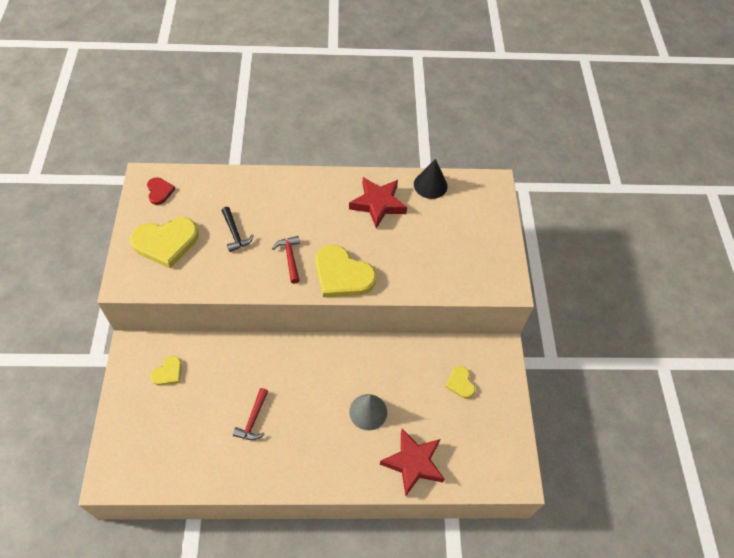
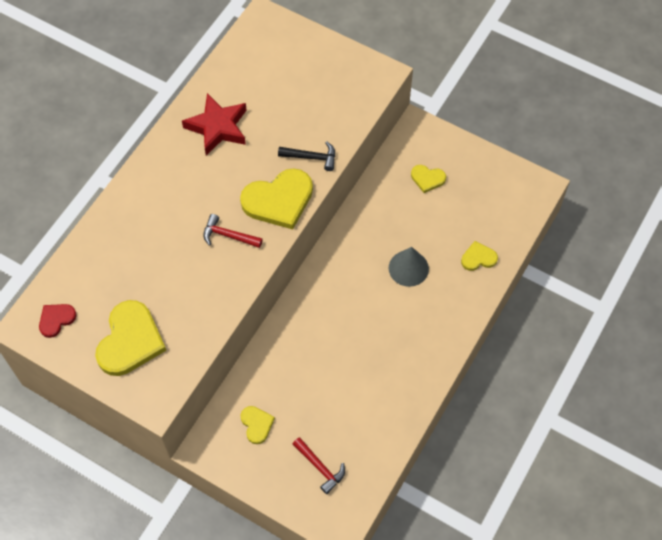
camera: 55 degrees left, 5 degrees up
red heart [147,177,175,205] -> red heart turned 60 degrees counterclockwise [39,304,77,338]
black hammer [221,207,254,252] -> black hammer moved to [278,141,335,171]
red hammer [233,388,268,440] -> red hammer moved to [293,437,345,494]
red star [380,429,445,496] -> yellow heart [461,241,498,271]
black cone [414,159,448,199] -> none

